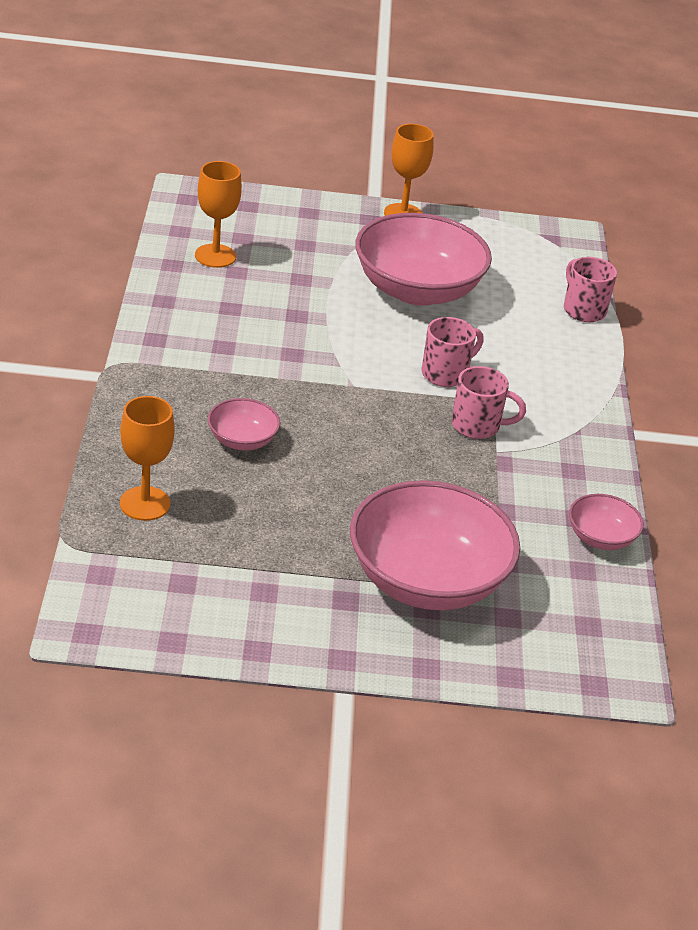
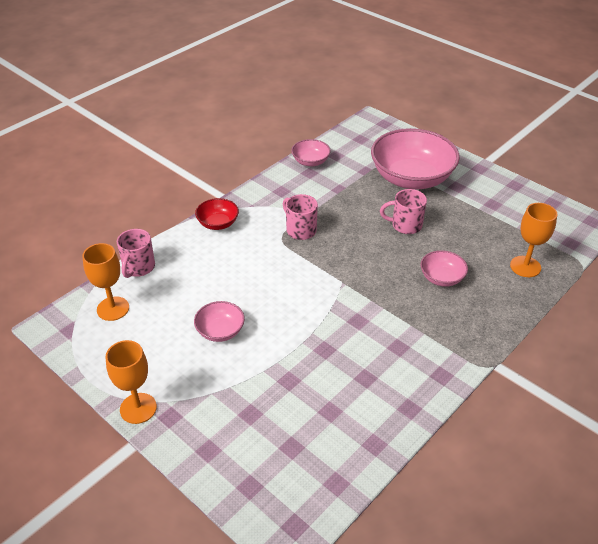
camera: 135 degrees left, 5 degrees up
orange goblet [195,161,242,268] -> orange goblet moved to [82,243,129,321]
pink bowl [355,213,492,306] -> pink bowl [194,301,245,342], size x0.47
pink mug [422,317,484,387] -> pink mug moved to [380,189,427,234]
none -> red bowl [195,198,239,230]

